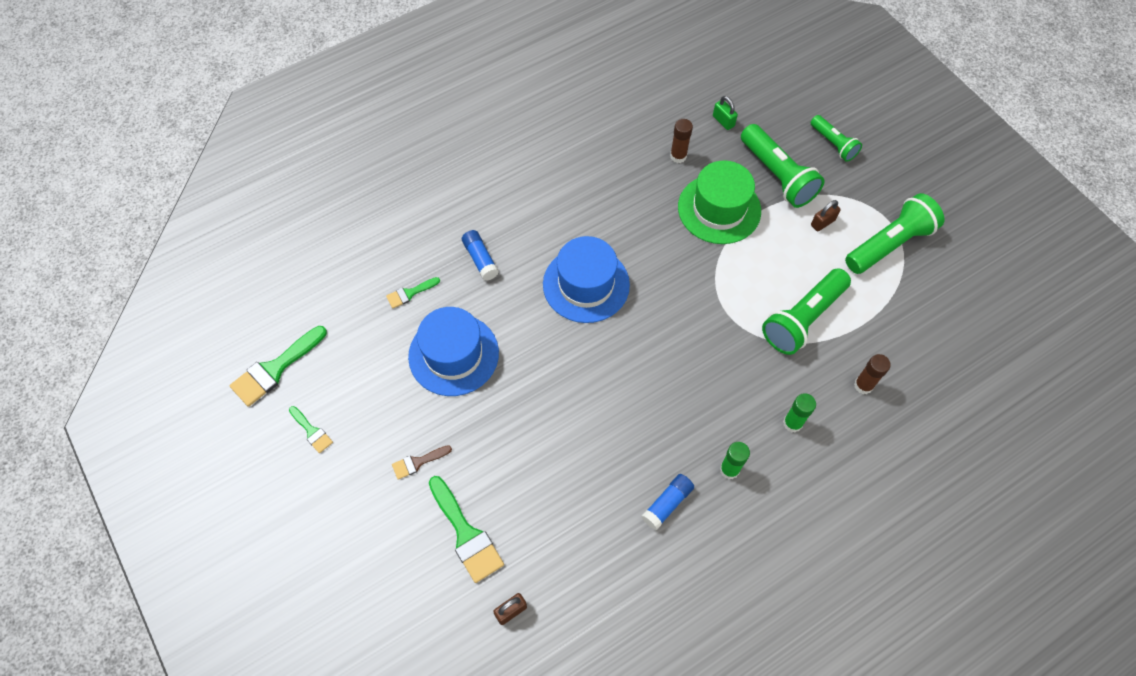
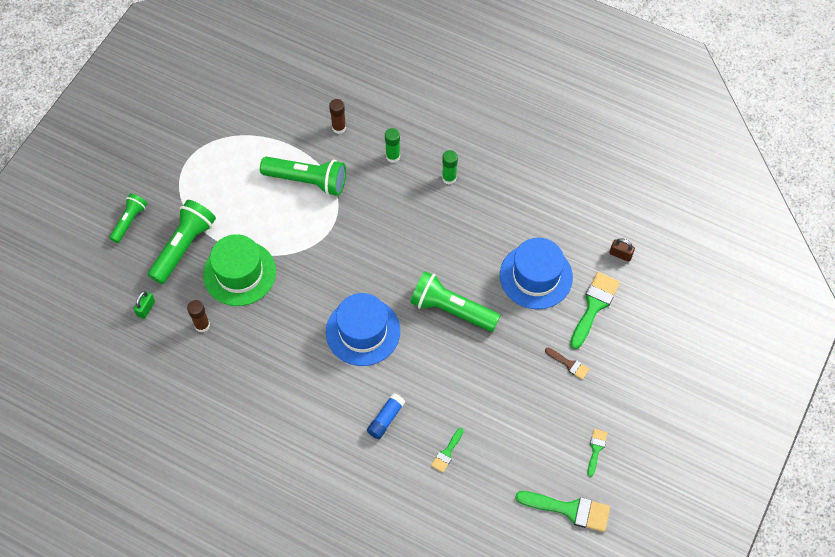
camera: 120 degrees left, 0 degrees up
green brush [386,277,440,308] -> green brush turned 90 degrees clockwise [431,428,464,473]
blue hat [408,307,499,396] -> blue hat moved to [500,238,573,309]
blue glue stick [642,474,694,530] -> none
brown padlock [811,200,841,232] -> none
green flashlight [845,193,945,274] -> green flashlight moved to [410,271,500,332]

